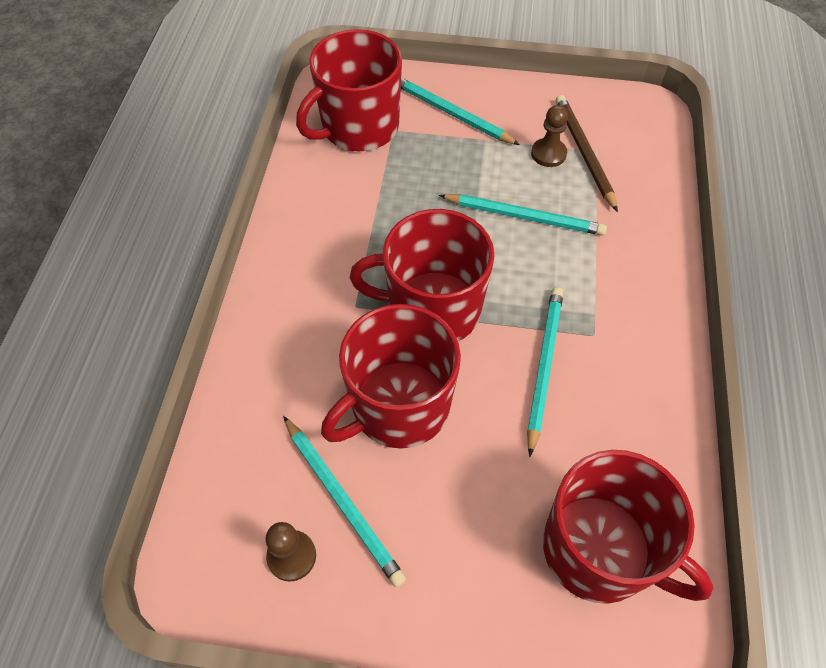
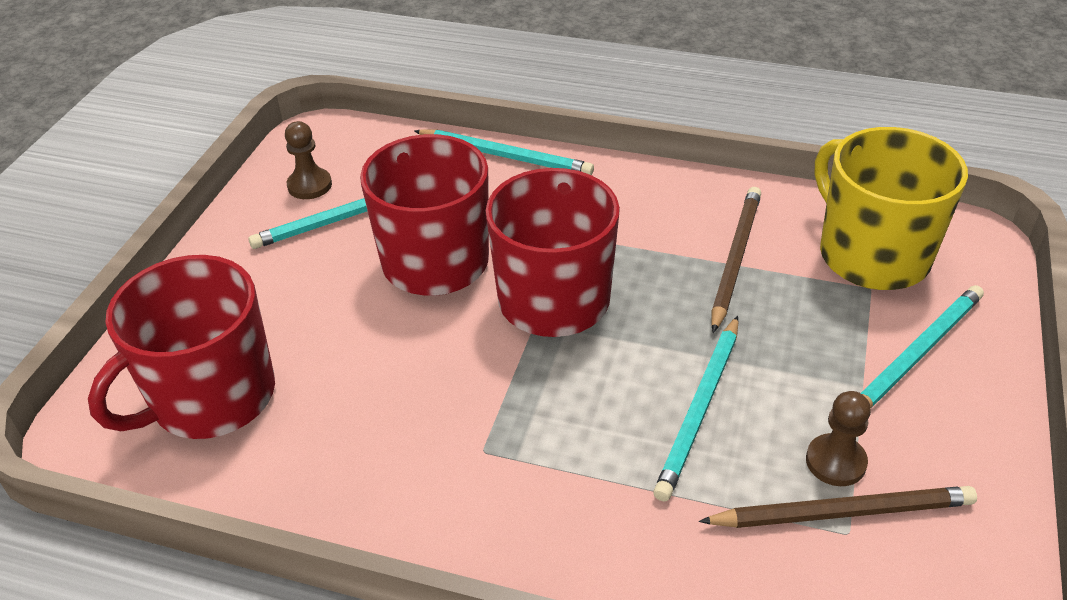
camera: 100 degrees right, 15 degrees down
red mug [296,29,402,151] -> yellow mug [815,127,968,290]
turquoise pencil [527,287,563,457] -> turquoise pencil moved to [414,129,594,175]
none -> brown pencil [712,187,761,333]

